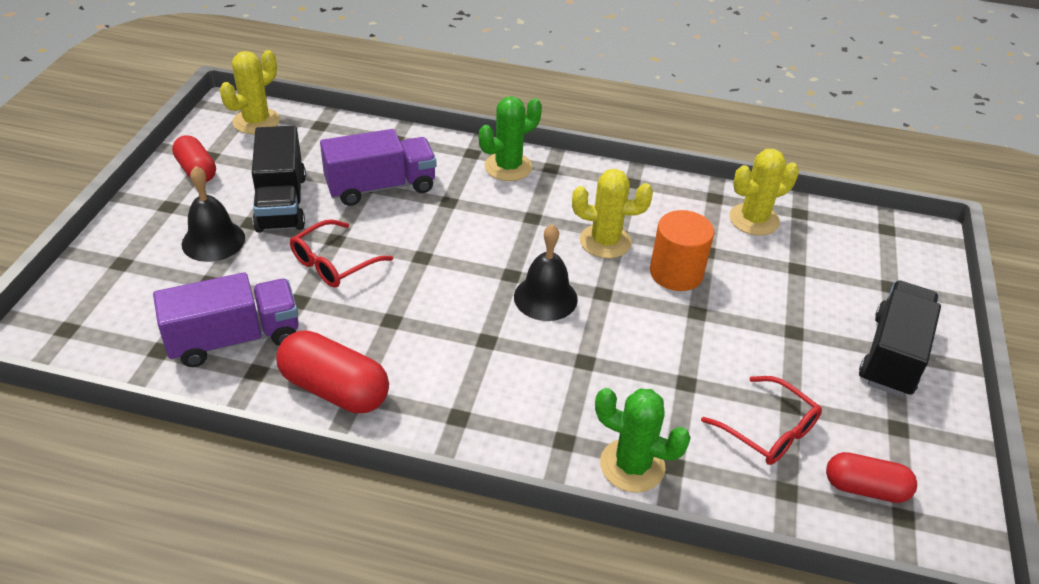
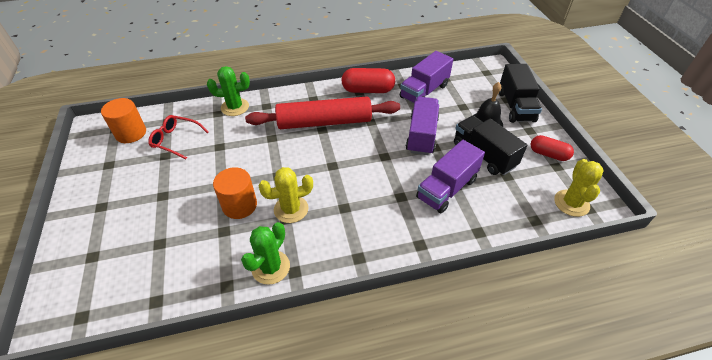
camera: 155 degrees right, 5 degrees up
red glasses [290,219,393,288] -> purple truck [406,97,439,155]
green cactus [479,96,542,181] -> green cactus moved to [241,222,290,285]
black bell [514,224,578,321] -> none
yellow cactus [729,149,799,235] -> none
red capsule [826,452,917,503] -> orange cylinder [101,98,146,143]
black truck [859,280,941,397] -> black truck moved to [499,64,542,123]
none -> red rolling pin [245,97,400,129]

